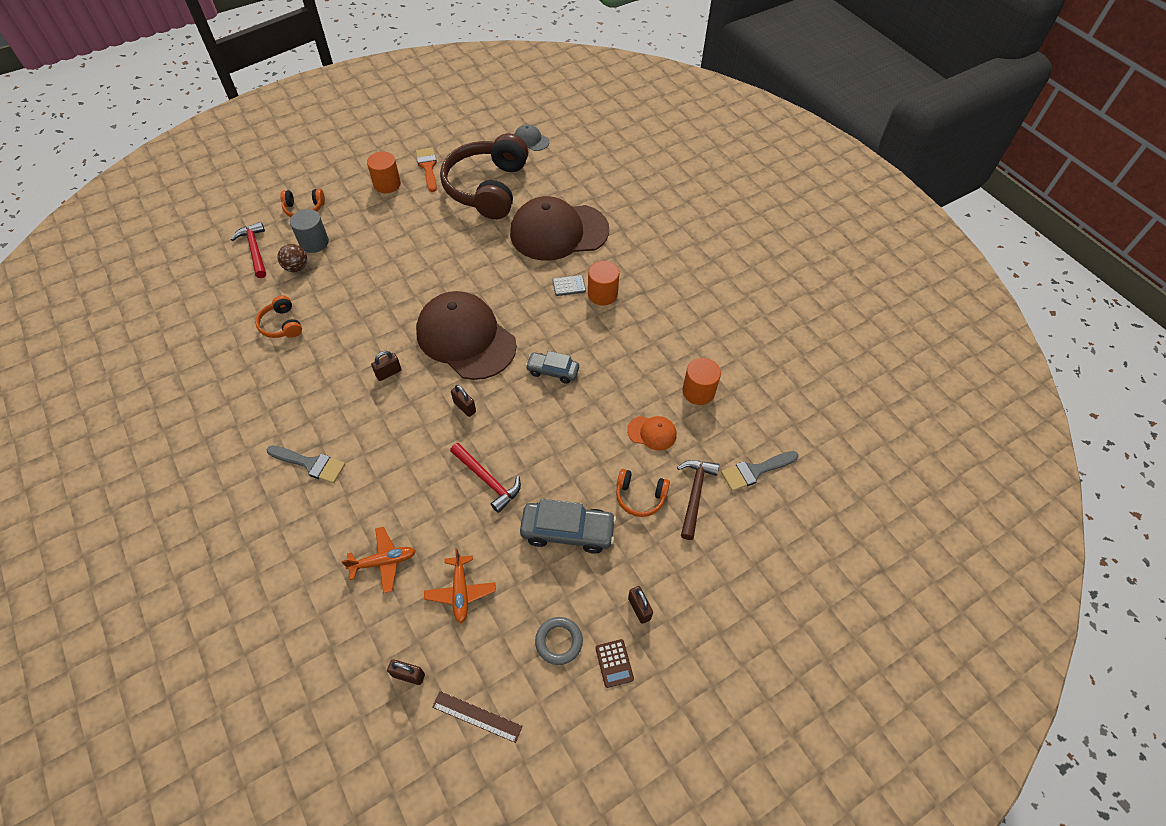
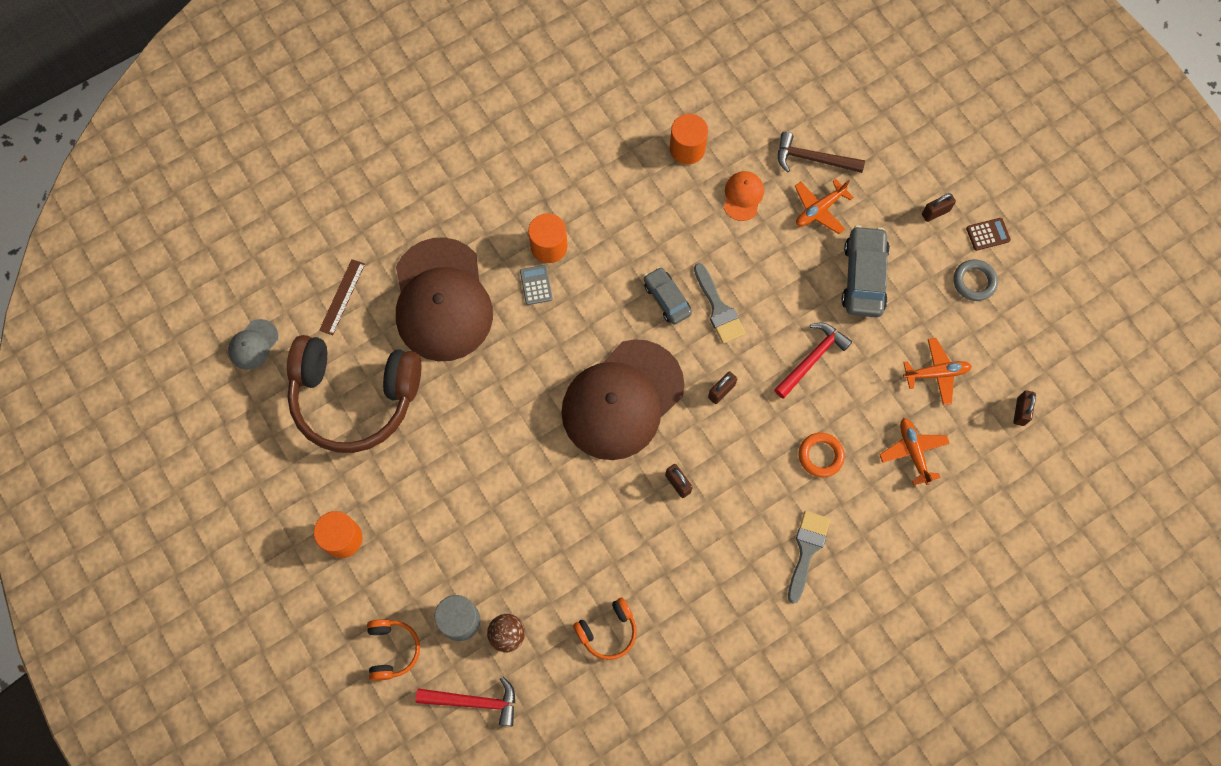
camera: 90 degrees left, 15 degrees up
red hammer [231,222,266,278] -> red hammer turned 150 degrees counterclockwise [415,677,515,726]
orange brush [416,148,437,192] -> none
brown ruler [432,691,523,743] -> brown ruler moved to [319,259,365,335]
grey car [525,351,579,384] -> grey car turned 135 degrees clockwise [644,267,692,325]
orange headphones [616,469,670,517] -> orange plane [795,179,854,234]
grey brush [721,451,799,491] -> grey brush moved to [694,263,746,344]
none -> orange ring [799,433,845,477]

